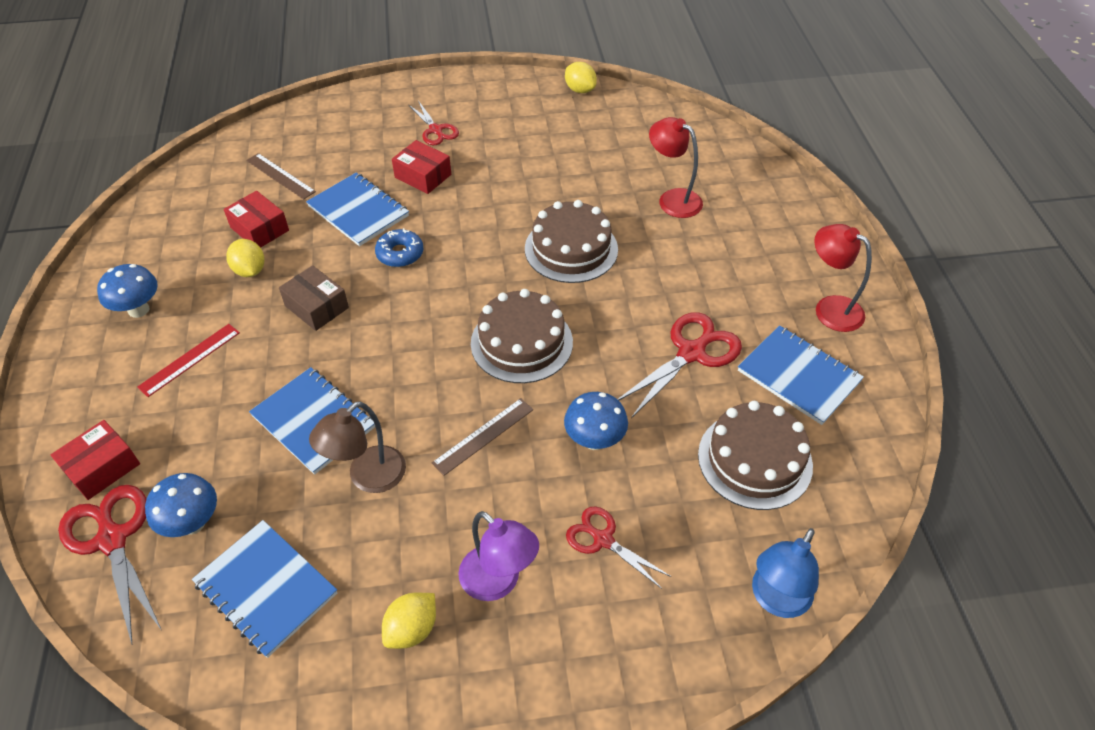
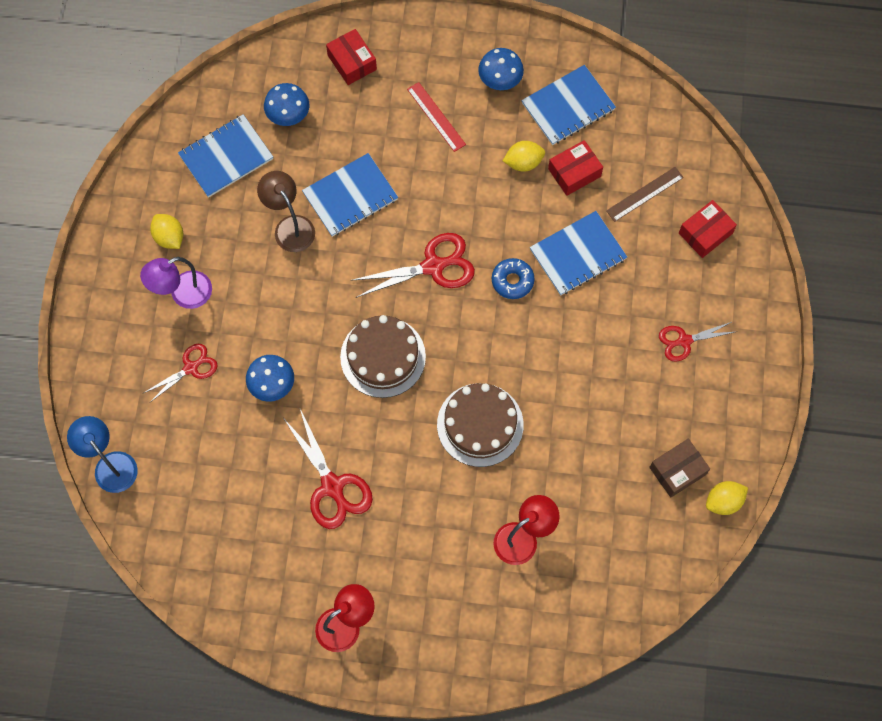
camera: 105 degrees right, 20 degrees up
red scissors [58,485,161,644] -> red scissors moved to [351,233,475,298]
brown box [279,265,349,331] -> brown box moved to [649,439,710,498]
red box [392,140,451,194] -> red box moved to [679,200,737,258]
brown ruler [432,398,533,476] -> none
brown cake [698,401,813,510] -> none
blue notebook [738,325,864,425] -> blue notebook moved to [521,65,616,145]

